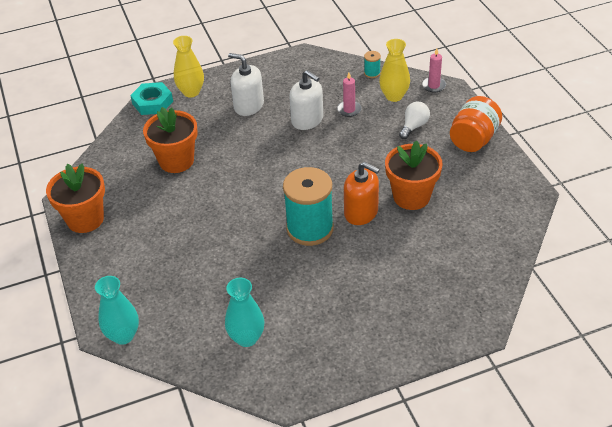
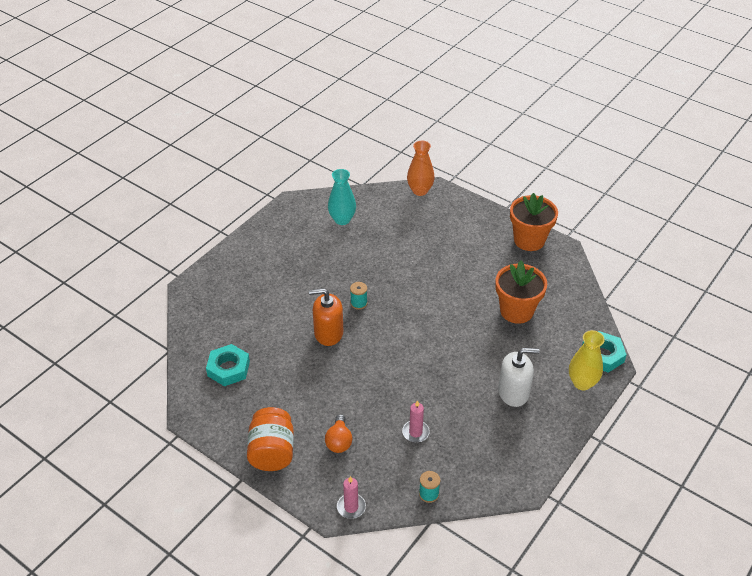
camera: 145 degrees right, 0 degrees up
turquoise vase [95,276,139,345] -> orange vase [407,141,435,196]
turquoise spool [283,167,334,246] -> turquoise spool [350,282,367,310], size x0.41
white soap dispenser [289,70,323,130] -> none
yellow vase [379,39,410,102] -> none
orange flower pot [385,141,443,210] -> none
white light bulb [399,102,430,139] -> orange light bulb [325,414,352,453]
none -> turquoise nut [206,344,250,386]

